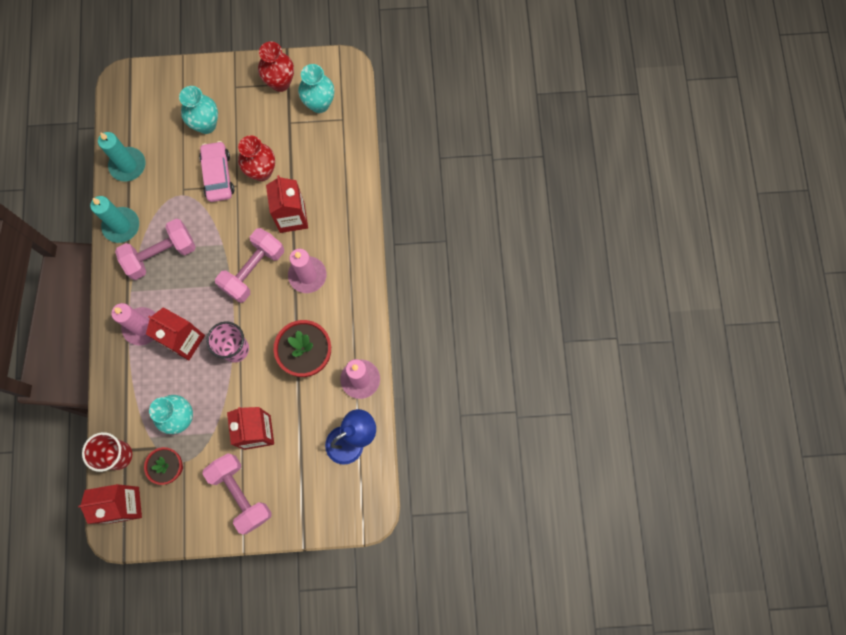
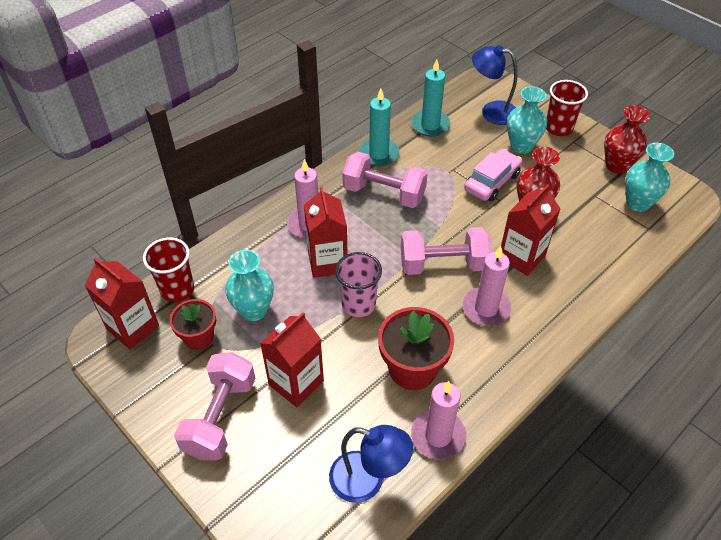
camera: 50 degrees right, 25 degrees down
none -> blue lamp [472,45,518,125]
none -> red cup [546,80,588,136]

